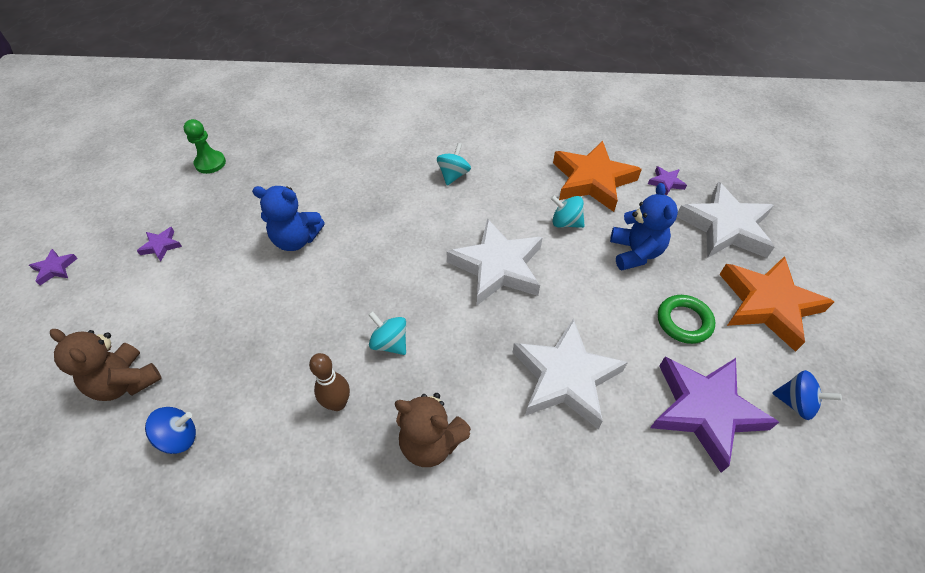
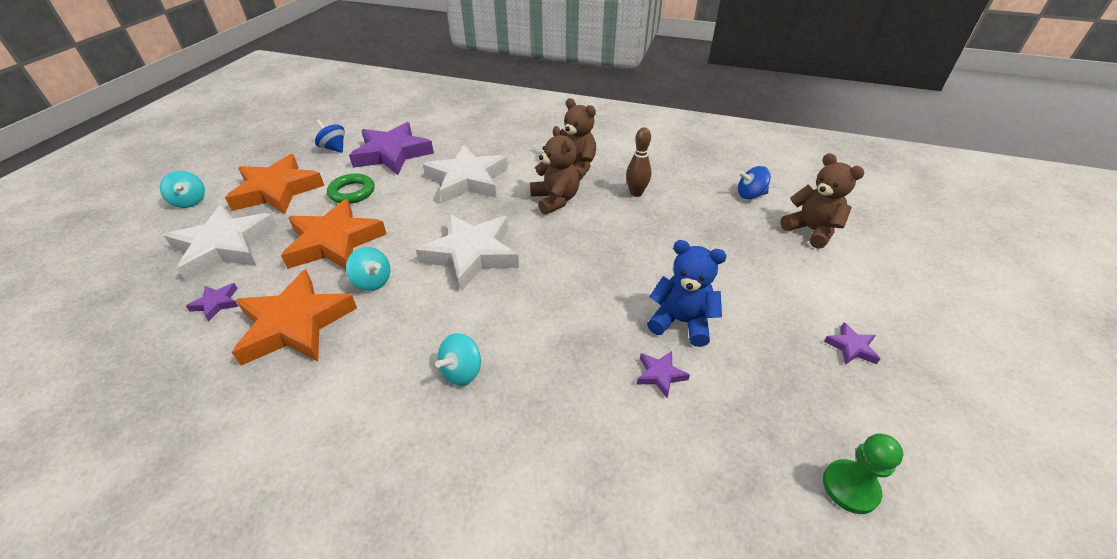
camera: 165 degrees left, 10 degrees down
purple star [29,249,78,285] -> purple star moved to [637,351,690,398]
turquoise spinning top [368,311,406,355] -> turquoise spinning top moved to [160,171,205,208]
blue teddy bear [610,183,678,270] -> orange star [281,199,387,269]
none -> brown teddy bear [530,126,579,215]

